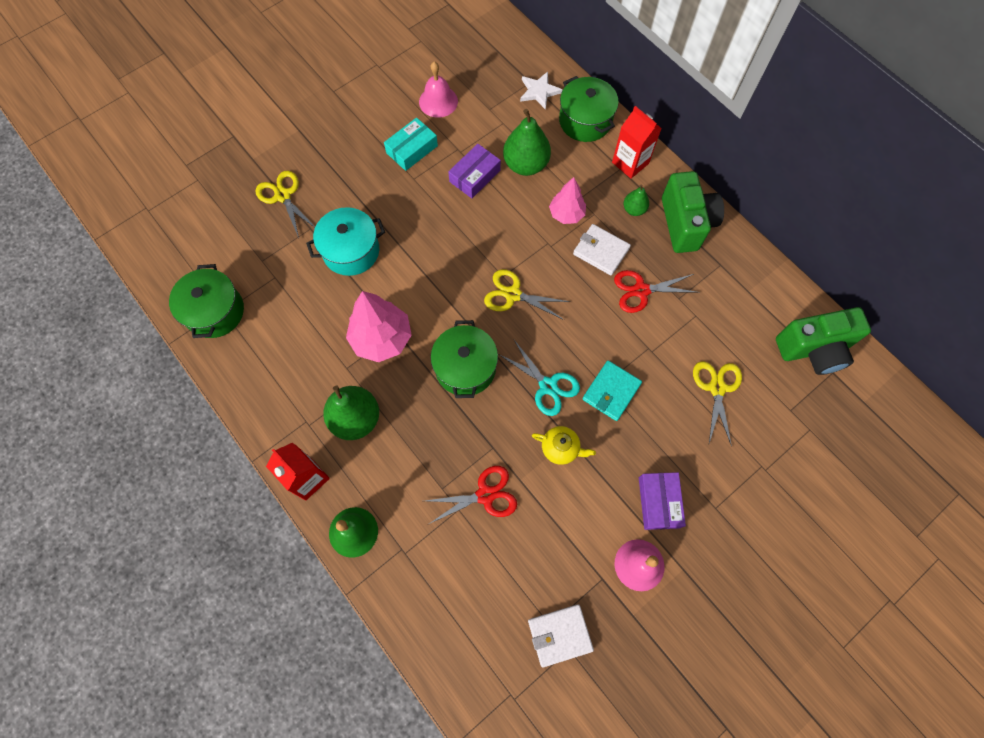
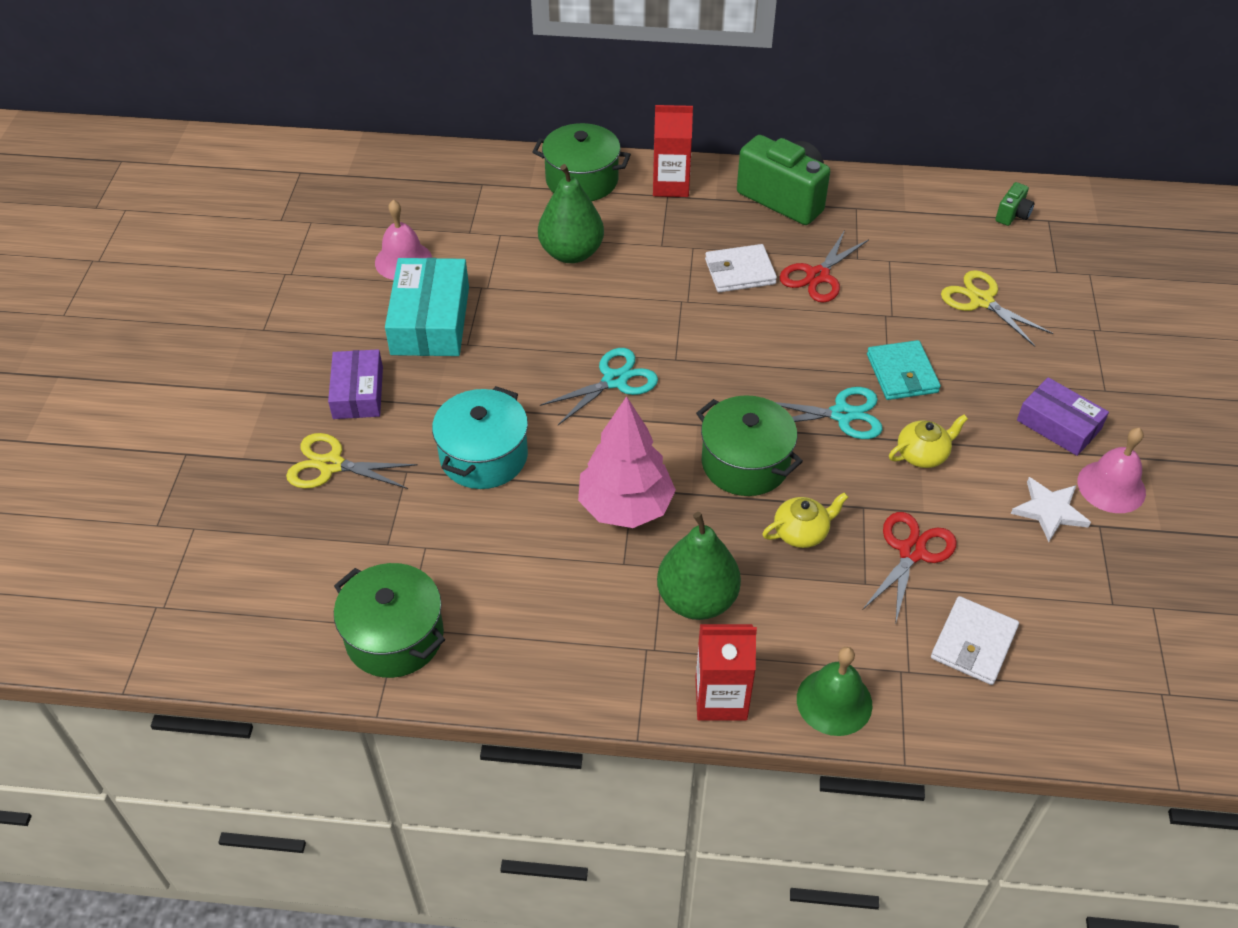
camera: 45 degrees left, 20 degrees down
turquoise box [384,117,438,171] -> turquoise box [385,258,469,356], size x1.54
purple box [448,144,501,198] -> purple box moved to [328,349,383,419]
yellow scissors [484,269,570,320] -> none
white star [520,72,563,110] -> white star moved to [1011,477,1091,542]
white wallet [528,604,594,667] -> white wallet moved to [931,596,1019,685]
pink tree [549,177,586,224] -> none
green pear [623,185,649,216] -> none
green camera [776,307,871,375] -> green camera [995,182,1034,226], size x0.45
none -> turquoise scissors [540,348,658,425]
none -> yellow teapot [762,492,849,548]

